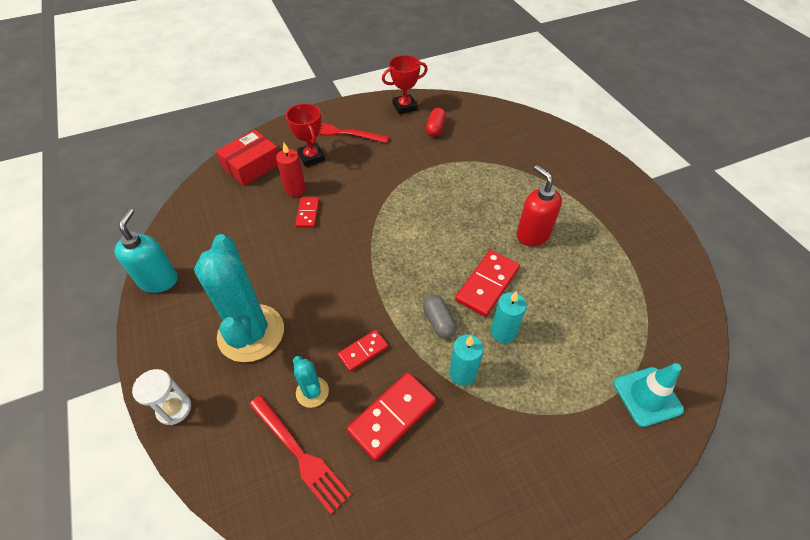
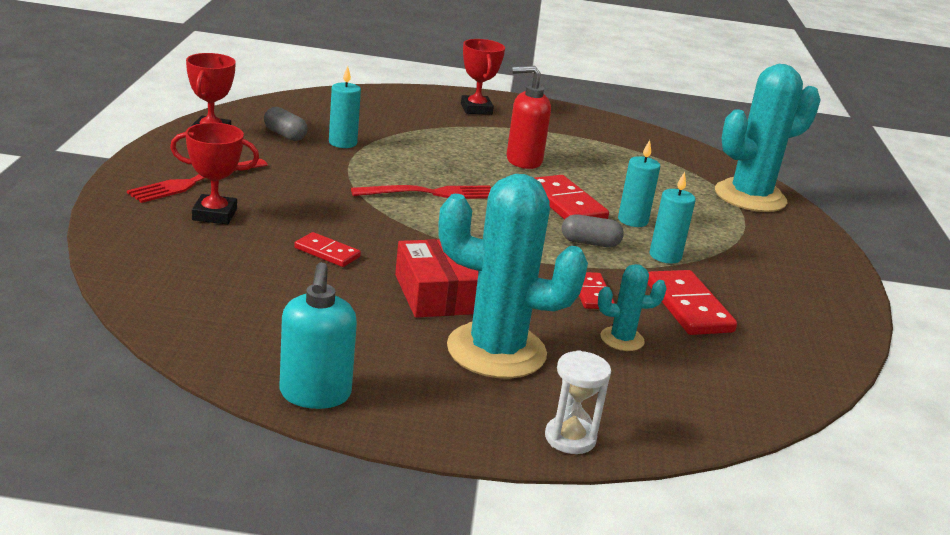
camera: 65 degrees left, 25 degrees down
turquoise soap dispenser [114,209,178,293] -> turquoise soap dispenser turned 120 degrees counterclockwise [279,262,357,409]
red box [216,130,279,186] -> red box moved to [395,239,479,318]
red fork [249,395,351,515] -> red fork moved to [351,185,491,199]
red candle [276,143,306,197] -> none
red capsule [426,108,446,137] -> grey capsule [264,107,308,141]
turquoise traffic cone [613,363,684,427] -> turquoise cactus [715,64,821,212]
none -> turquoise candle [329,66,361,148]
none -> red trophy [461,39,505,115]

